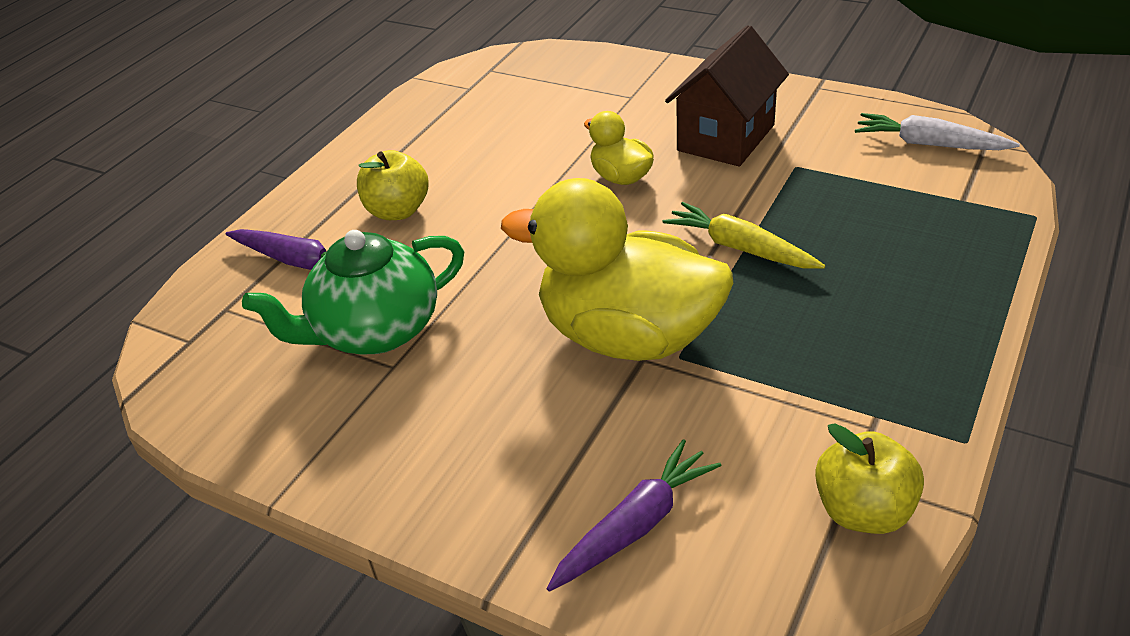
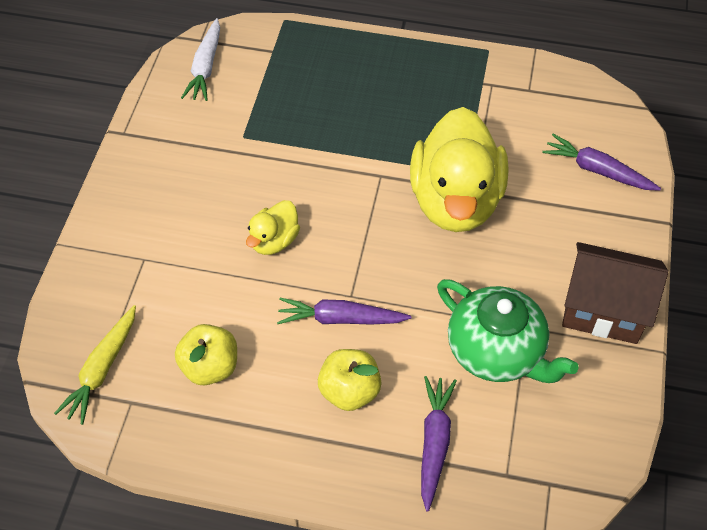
camera: 110 degrees left, 15 degrees up
yellow carrot [662,202,825,268] -> yellow carrot moved to [54,305,136,425]
brown house [665,25,789,166] -> brown house moved to [562,242,668,344]
yellow apple [815,423,924,534] -> yellow apple moved to [175,324,237,385]
none -> purple carrot [277,298,411,325]

